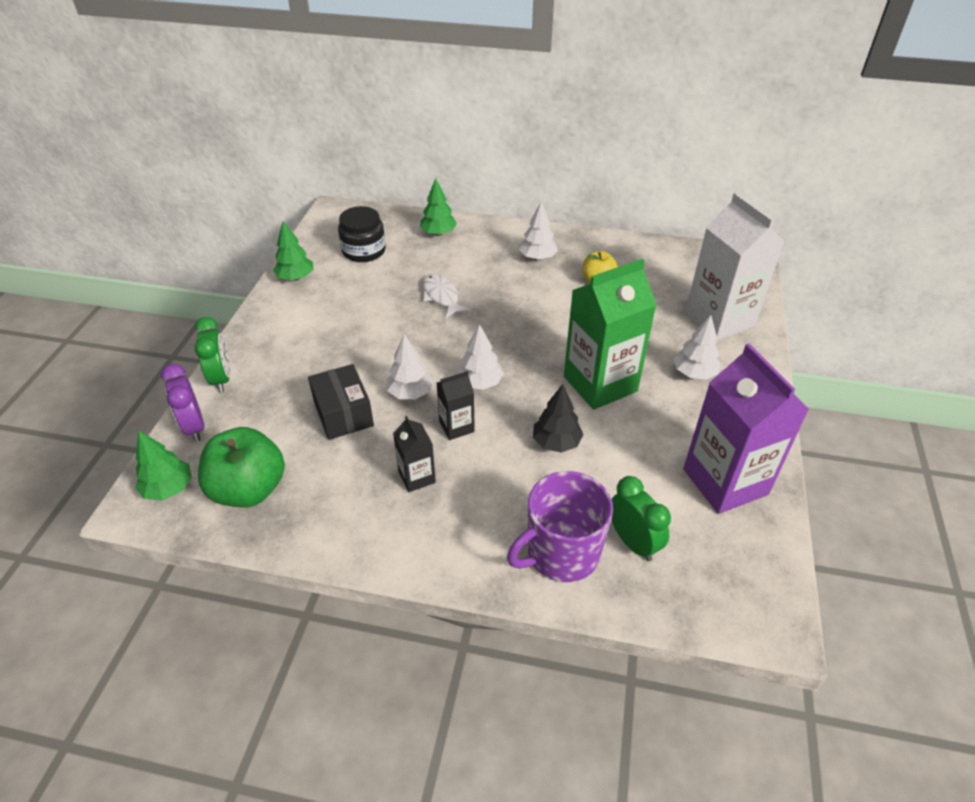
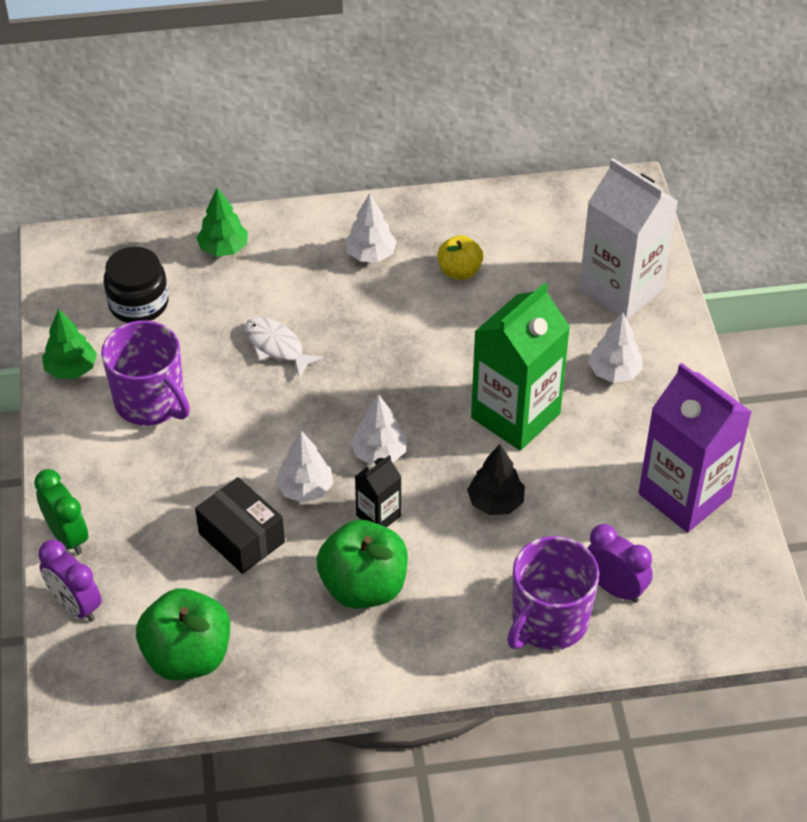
camera: 20 degrees left, 5 degrees up
green tree [135,431,192,501] -> none
black carton [393,416,436,492] -> green apple [317,520,408,609]
green clock [611,476,671,561] -> purple clock [587,524,653,603]
none -> purple mug [101,320,190,425]

